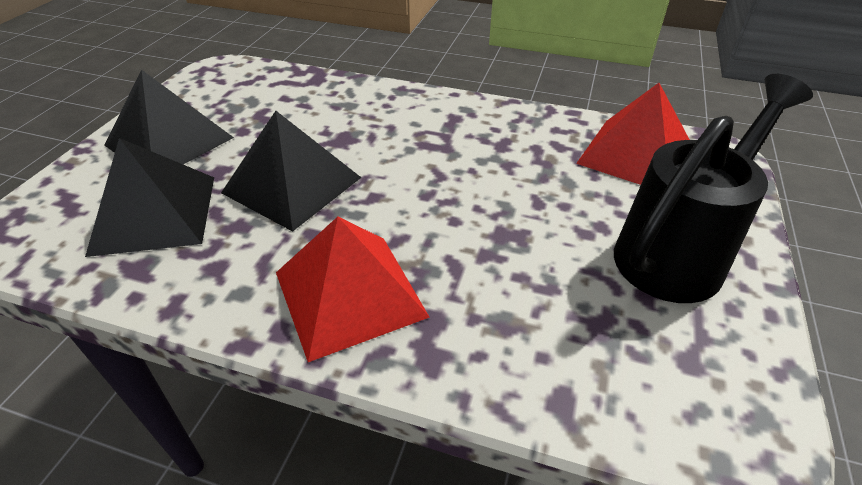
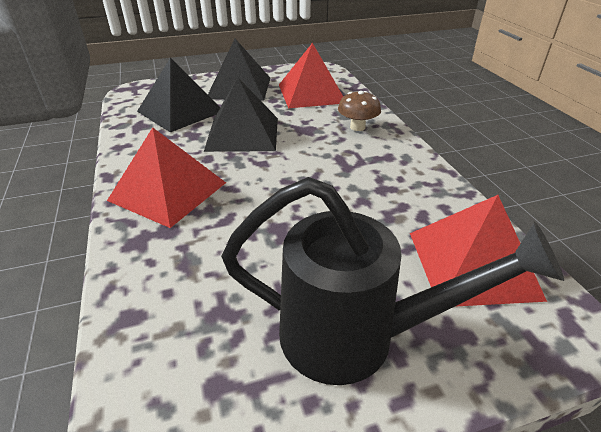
camera: 55 degrees right, 5 degrees down
none -> red pyramid [279,43,343,108]
none -> brown mushroom [338,91,381,131]

